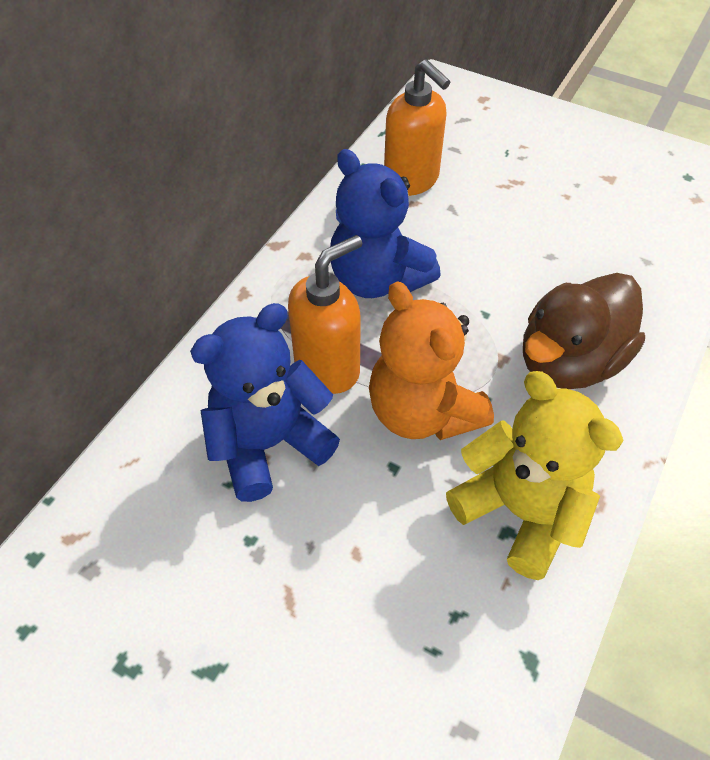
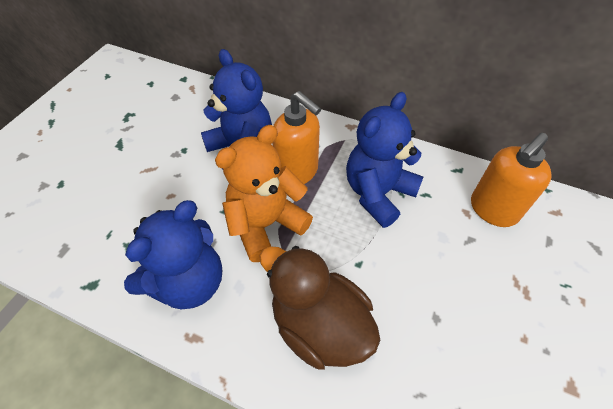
camera: 85 degrees right, 0 degrees up
yellow teddy bear [446,371,624,580] -> blue teddy bear [124,200,222,310]

